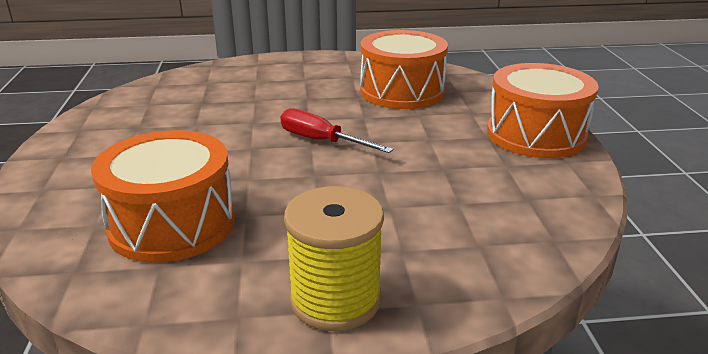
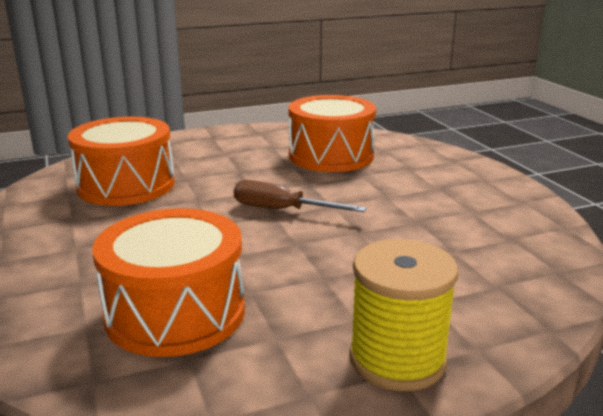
camera: 15 degrees left, 5 degrees down
red screwdriver [280,108,393,153] -> brown screwdriver [234,180,367,212]
orange drum [487,63,599,158] -> orange drum moved to [68,117,175,206]

